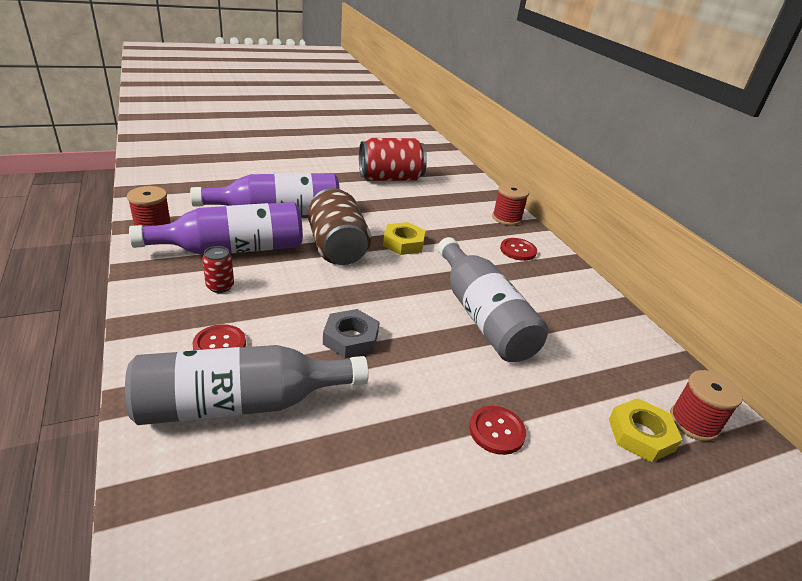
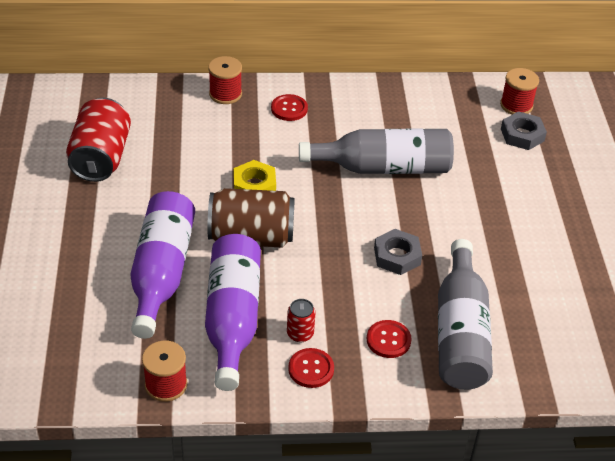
camera: 70 degrees left, 10 degrees up
red button [469,406,526,455] -> red button moved to [288,348,334,388]
yellow nut [609,398,682,463] -> grey nut [501,111,547,150]

